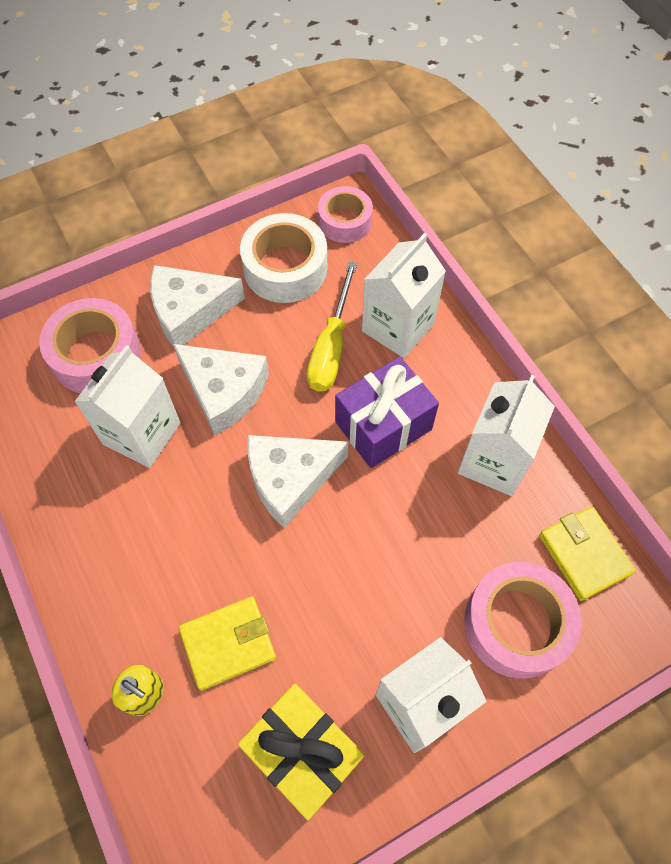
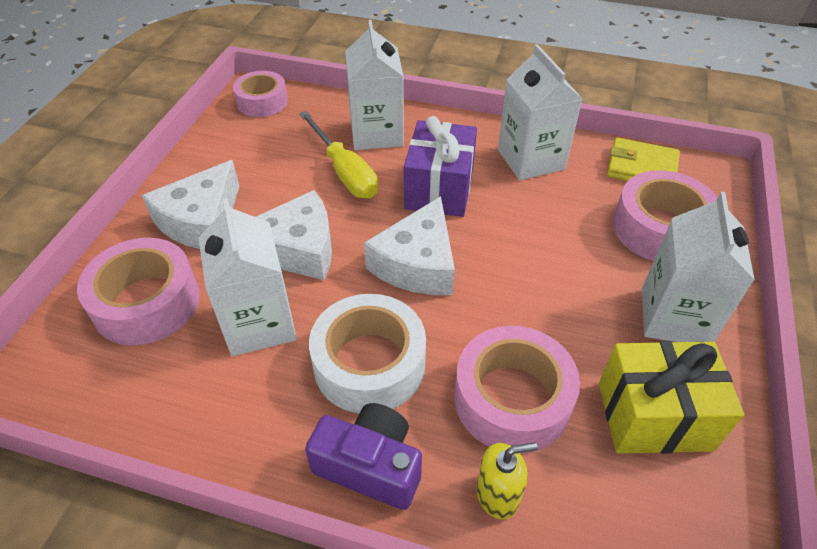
camera: 45 degrees left, 15 degrees down
yellow wallet [179,596,276,691] -> pink tape [454,326,580,454]
white tape [240,213,327,303] -> white tape moved to [309,294,426,414]
none -> purple camera [305,403,422,510]

